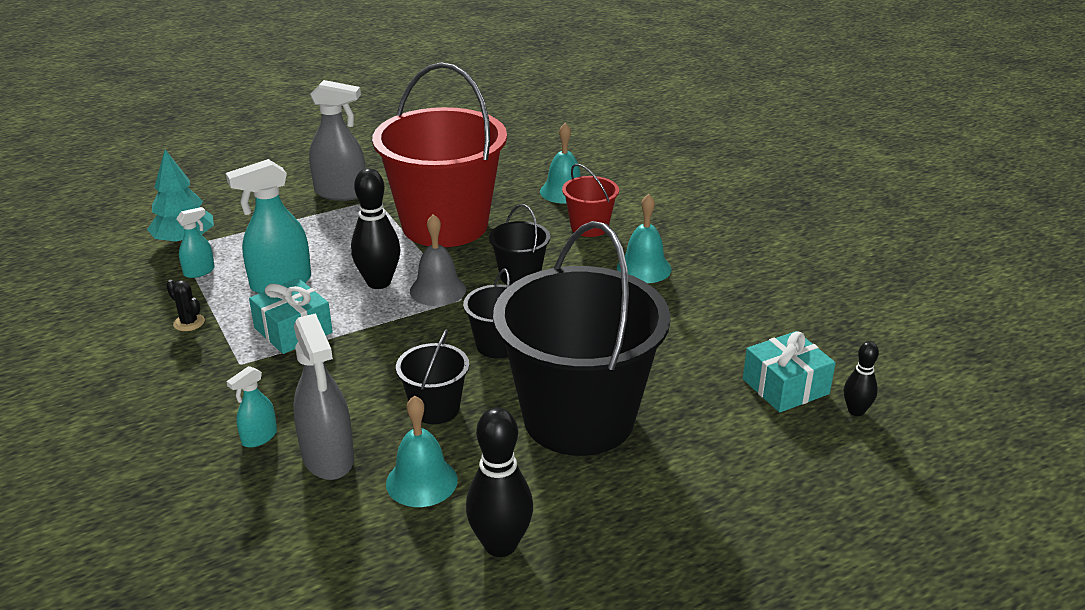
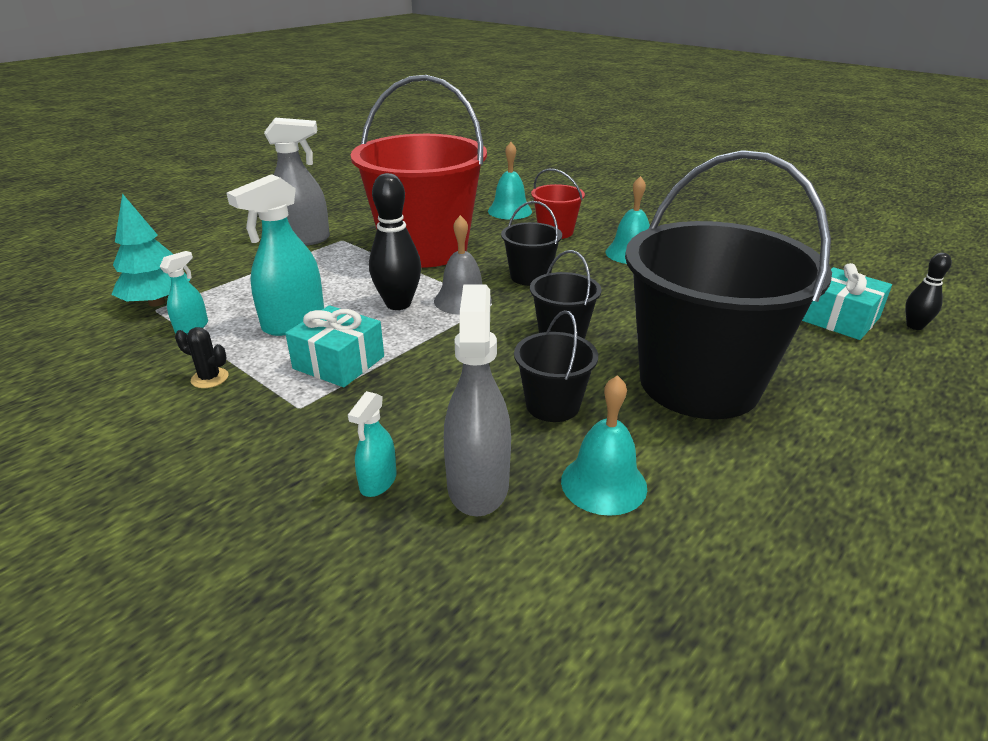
camera: 20 degrees left, 0 degrees up
grey spray bottle [293,313,354,480] -> grey spray bottle turned 135 degrees counterclockwise [444,285,511,517]
black bowling pin [466,408,533,557] -> none

